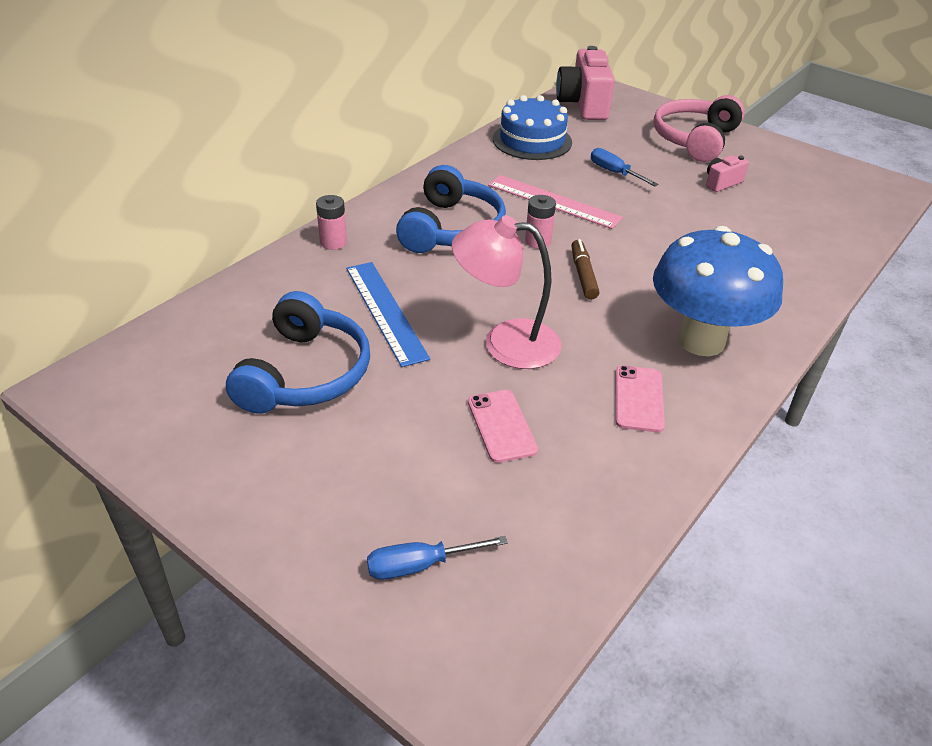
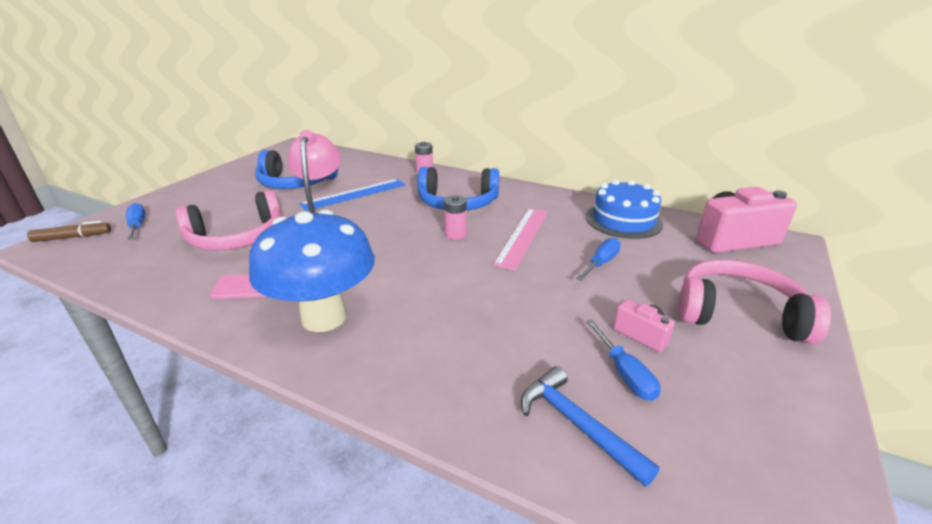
camera: 80 degrees right, 10 degrees down
pink phone [468,390,538,463] -> pink headphones [175,190,282,250]
brown marker [571,239,599,300] -> brown marker moved to [27,221,111,242]
none -> blue hammer [521,366,659,487]
none -> blue screwdriver [586,319,660,401]

